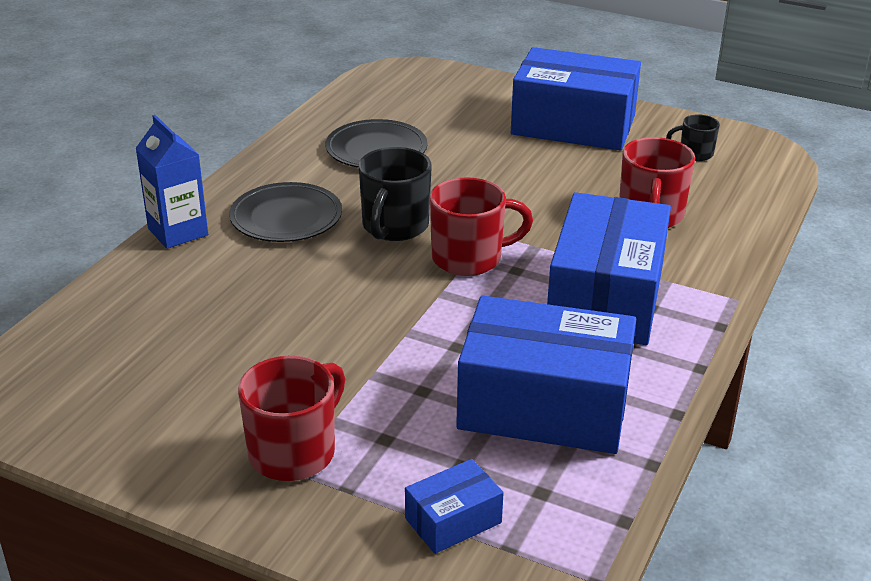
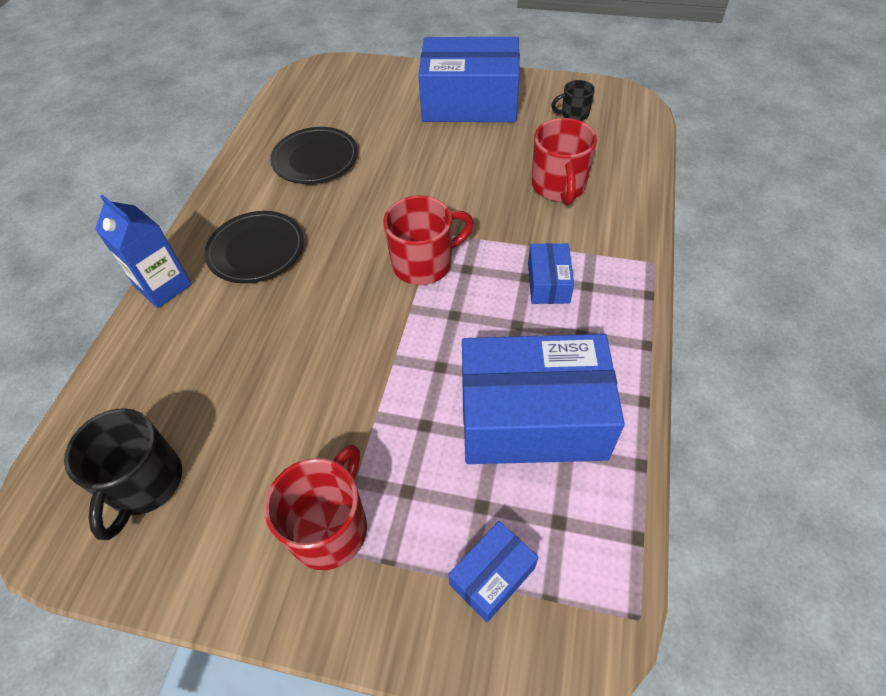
camera: 10 degrees left, 20 degrees up
black mug [359,147,432,241] -> black mug moved to [64,408,182,540]
blue box [547,192,671,345] -> blue box [528,243,574,304], size x0.45

